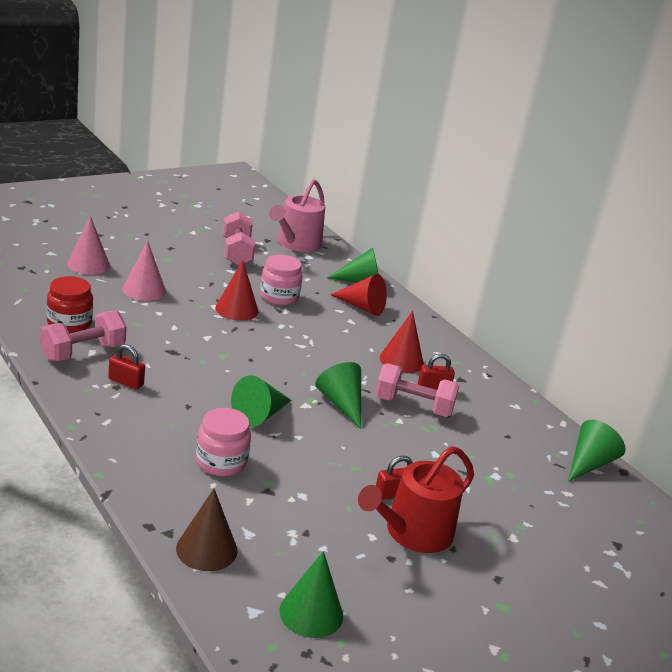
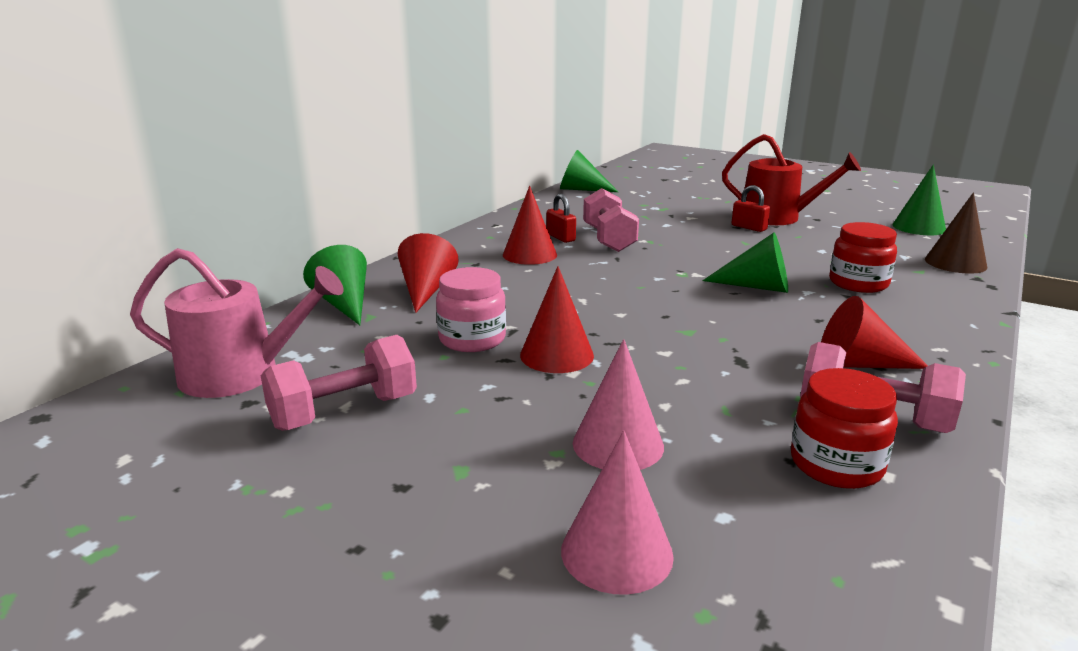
camera: 110 degrees left, 5 degrees down
red padlock [108,344,145,390] -> red cone [821,296,928,369]
pink jar [196,408,251,476] -> red jar [829,222,897,293]
green cone [315,362,361,429] -> none

